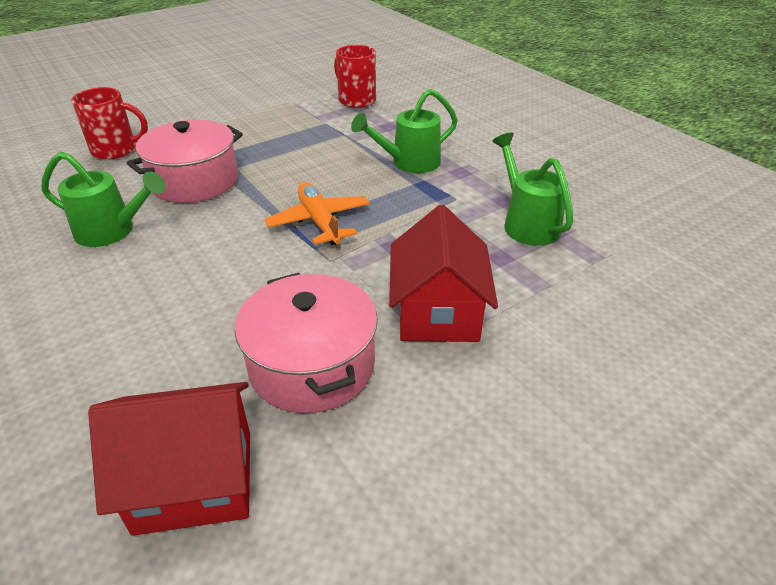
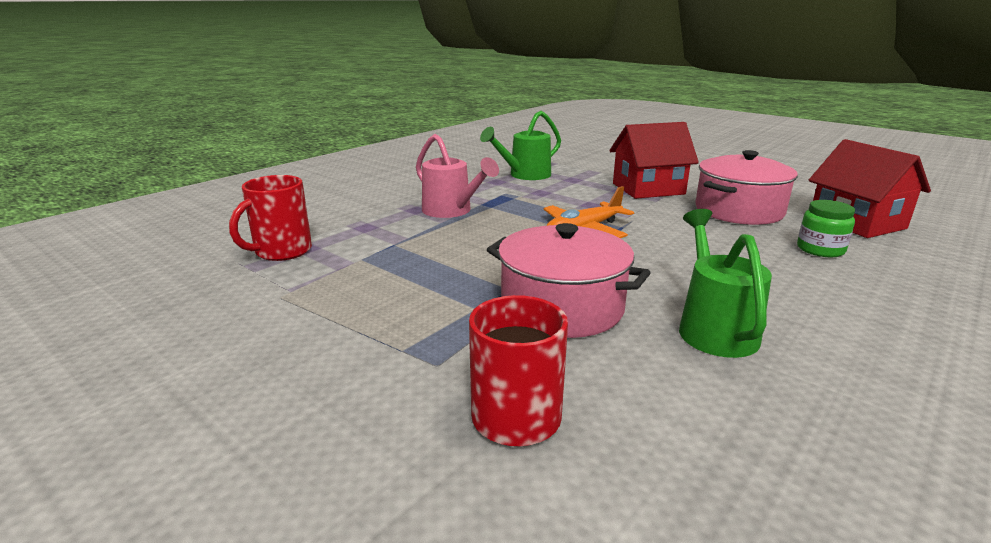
camera: 105 degrees left, 15 degrees down
green watering can [351,89,458,173] -> pink watering can [416,134,499,218]
none -> green jar [797,200,855,257]

